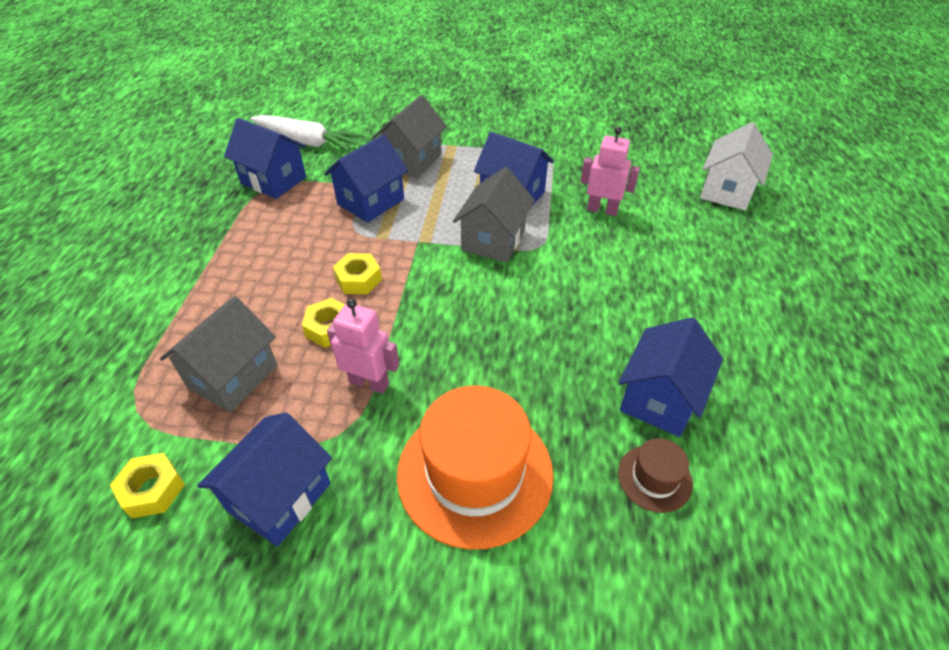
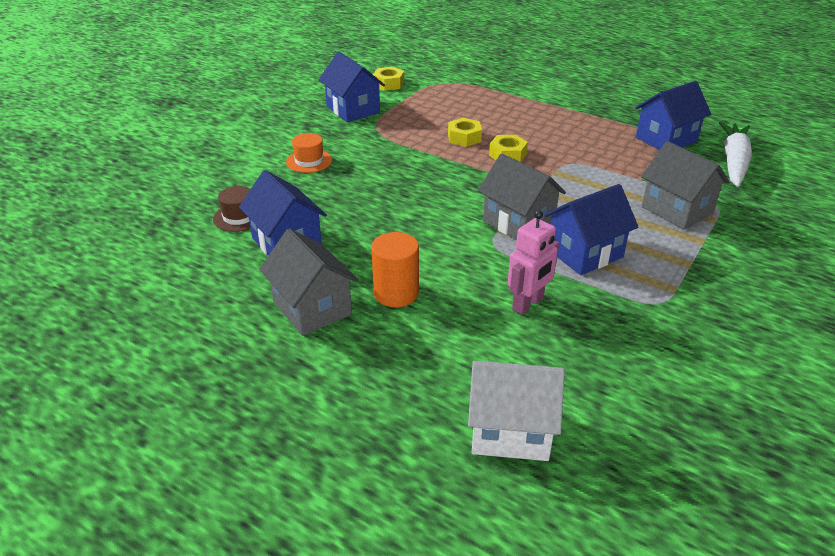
camera: 115 degrees right, 10 degrees down
grey house [160,296,278,412] -> grey house moved to [259,228,358,336]
white carrot [250,115,363,152] -> white carrot turned 150 degrees clockwise [719,122,752,187]
blue house [324,134,408,223] -> none
pink robot [327,298,399,394] -> none
orange hat [397,385,554,550] -> orange hat [286,133,332,173], size x0.47
white house [700,122,773,210] -> white house turned 45 degrees counterclockwise [468,361,565,461]
none -> orange cylinder [371,232,419,307]

